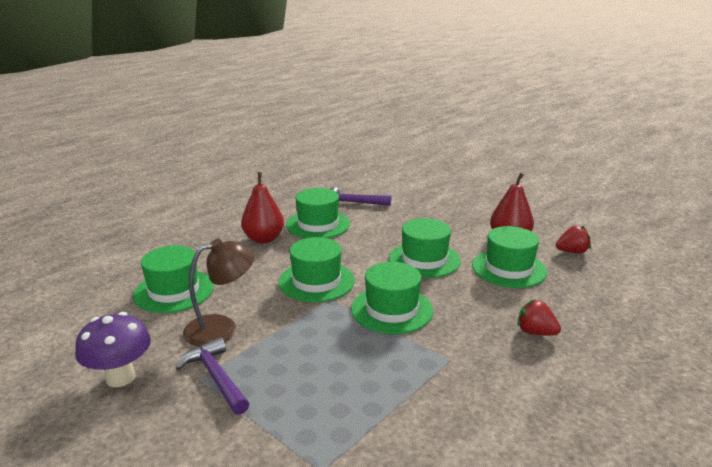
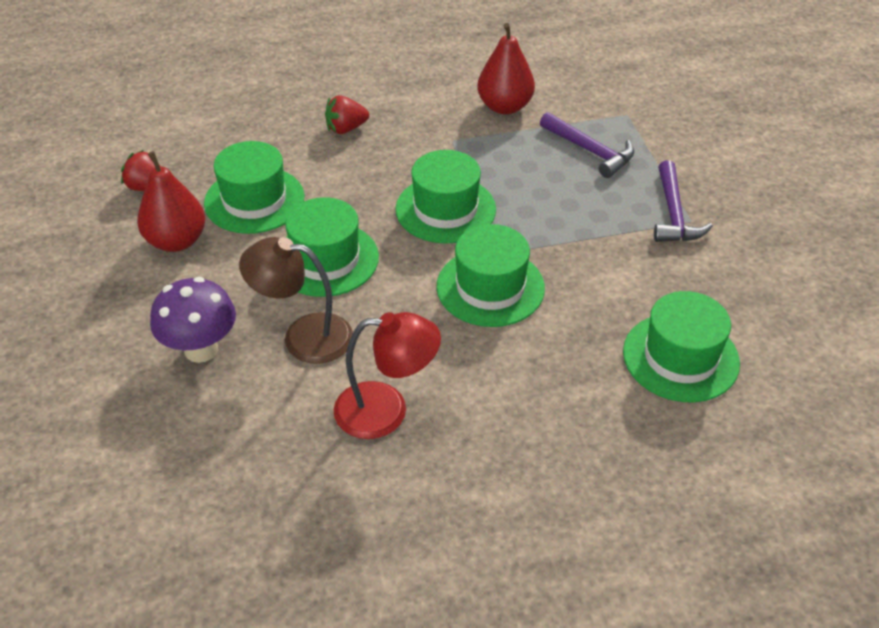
camera: 145 degrees left, 20 degrees up
purple mushroom [75,312,151,387] -> purple mushroom moved to [150,277,236,363]
brown lamp [183,239,254,347] -> brown lamp moved to [239,237,353,364]
red pear [241,172,284,243] -> red pear moved to [477,23,535,115]
green hat [286,188,350,238] -> red lamp [334,312,441,439]
purple hammer [331,187,391,206] -> purple hammer moved to [540,112,634,178]
red strawberry [518,299,561,336] -> red strawberry turned 90 degrees clockwise [325,95,369,134]

